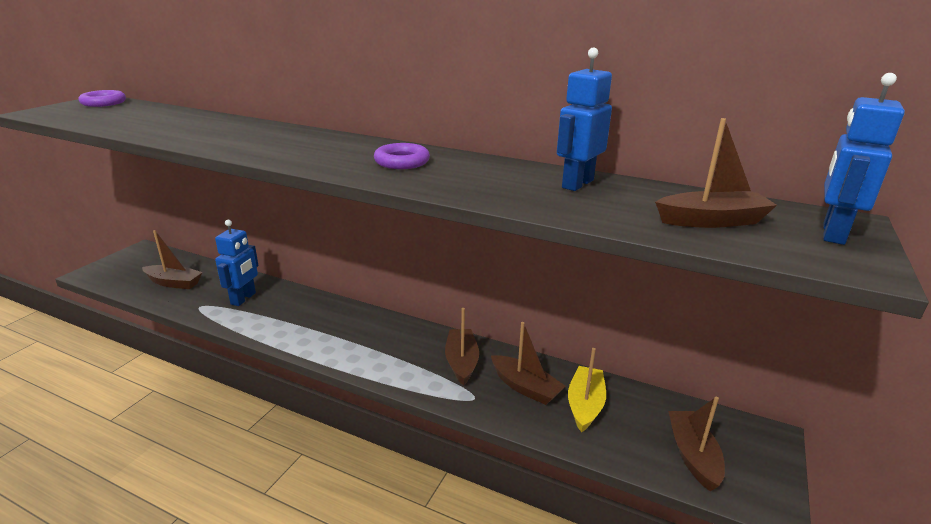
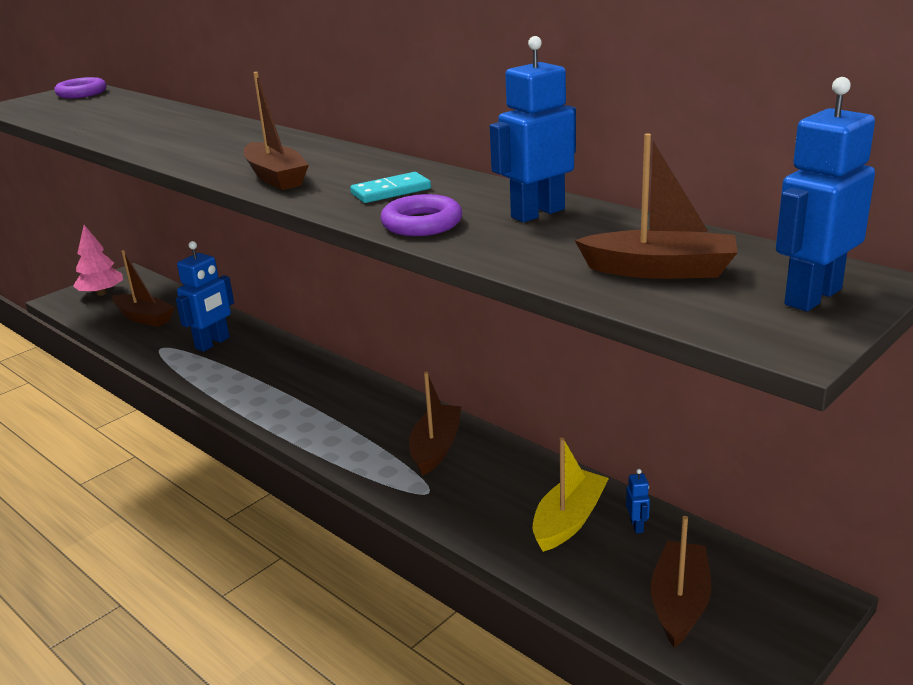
camera: 20 degrees right, 0 degrees up
purple ring [374,143,430,169] -> purple ring moved to [381,194,462,236]
brown boat [491,322,566,405] -> brown boat moved to [244,72,309,190]
none -> pink tree [73,225,123,296]
none -> turquoise domino [350,172,431,203]
none -> blue robot [626,469,650,533]

